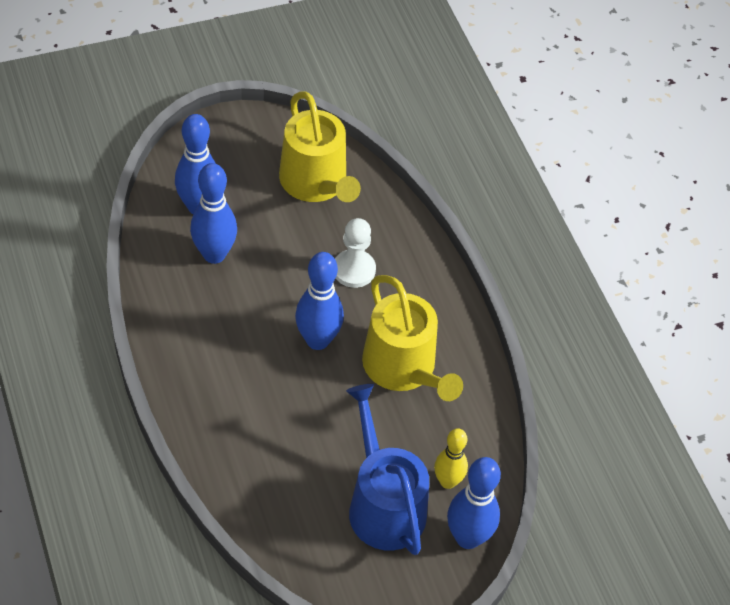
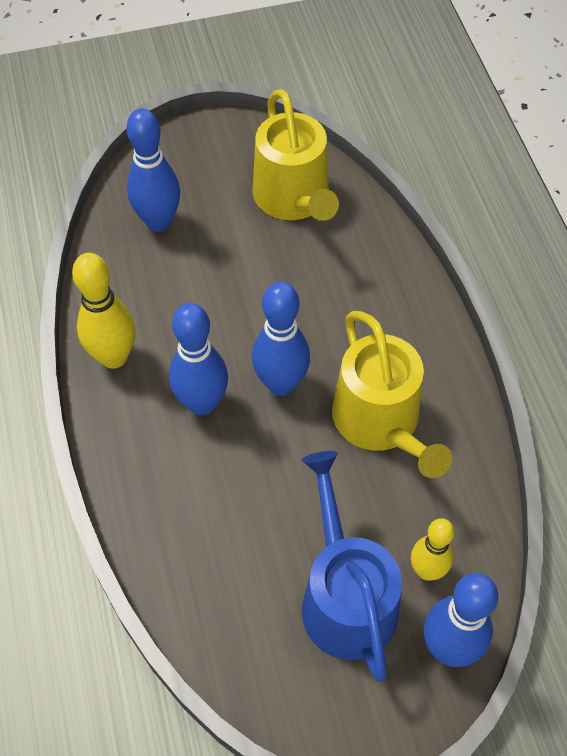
camera: 10 degrees right, 5 degrees up
blue bowling pin [190,163,237,264] -> blue bowling pin moved to [169,303,228,416]
white pawn [335,218,376,288] -> none
none -> yellow bowling pin [72,253,136,369]

